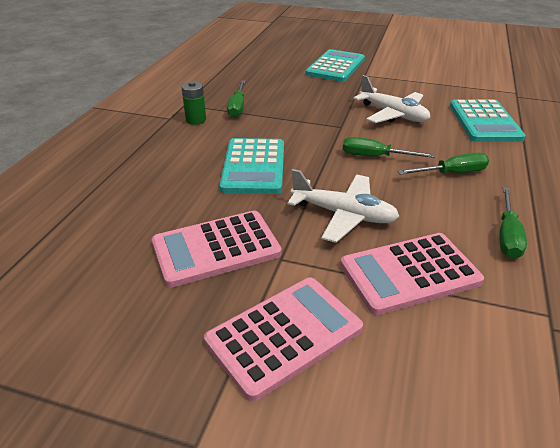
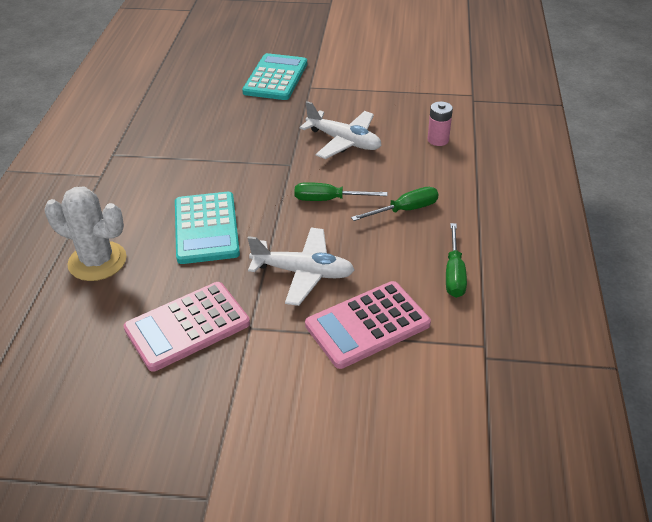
camera: 10 degrees left, 5 degrees up
green battery [181,81,206,125] -> none
pink calculator [204,277,363,401] -> none
green screwdriver [227,80,245,118] -> none
turquoise calculator [450,99,526,142] -> pink battery [428,102,453,146]
none -> white cactus [45,187,127,281]

